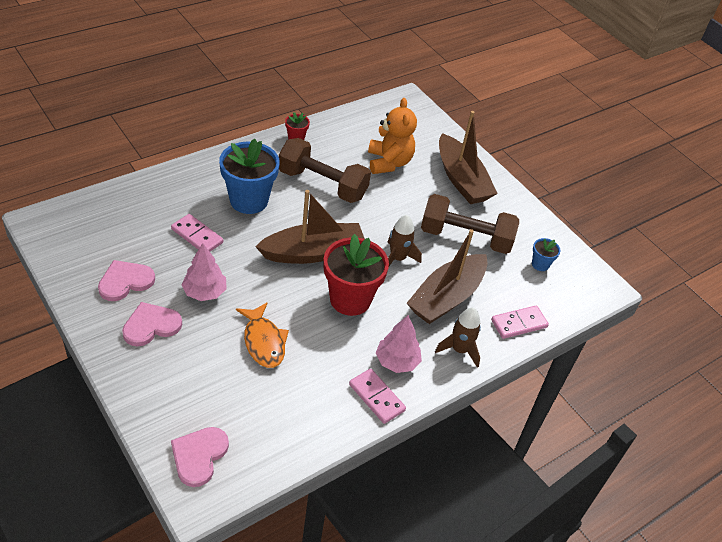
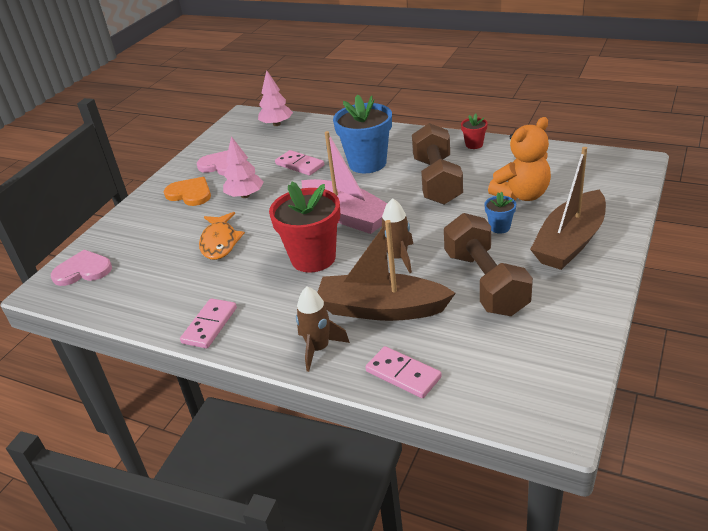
camera: 70 degrees right, 10 degrees down
pink heart [122,302,182,346] -> orange heart [164,177,211,206]
pink domino [171,214,223,252] -> pink domino turned 60 degrees counterclockwise [275,150,324,176]
orange fish [236,302,289,368] -> orange fish turned 45 degrees counterclockwise [199,212,245,260]
brown boat [255,190,365,264] -> pink boat [301,131,387,234]
pink tree [376,315,422,373] -> pink tree moved to [258,70,293,126]
blue flower pot [532,238,560,271] -> blue flower pot moved to [484,192,516,234]

